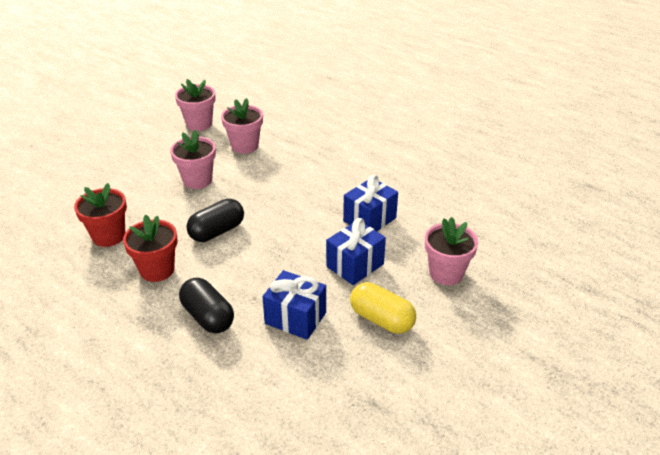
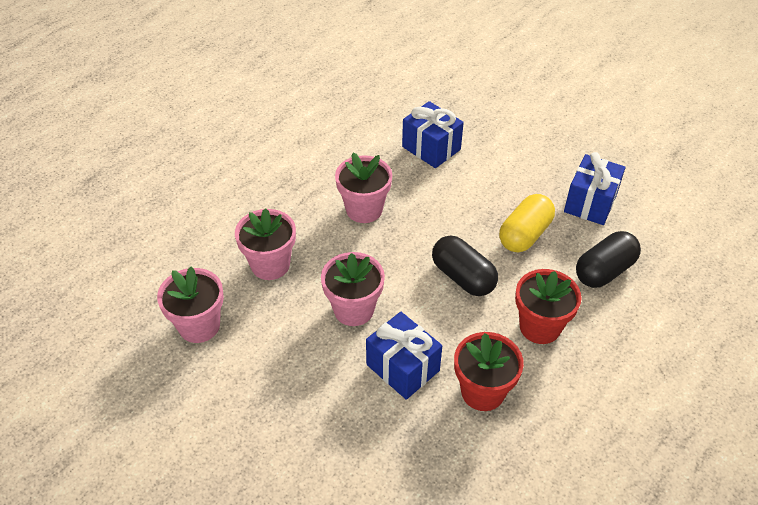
camera: 90 degrees left, 10 degrees up
blue gift [326,218,386,285] -> blue gift moved to [366,312,442,400]
yellow capsule [350,282,416,334] -> yellow capsule moved to [499,194,555,252]
pink flower pot [425,217,478,285] -> pink flower pot moved to [335,153,392,223]

